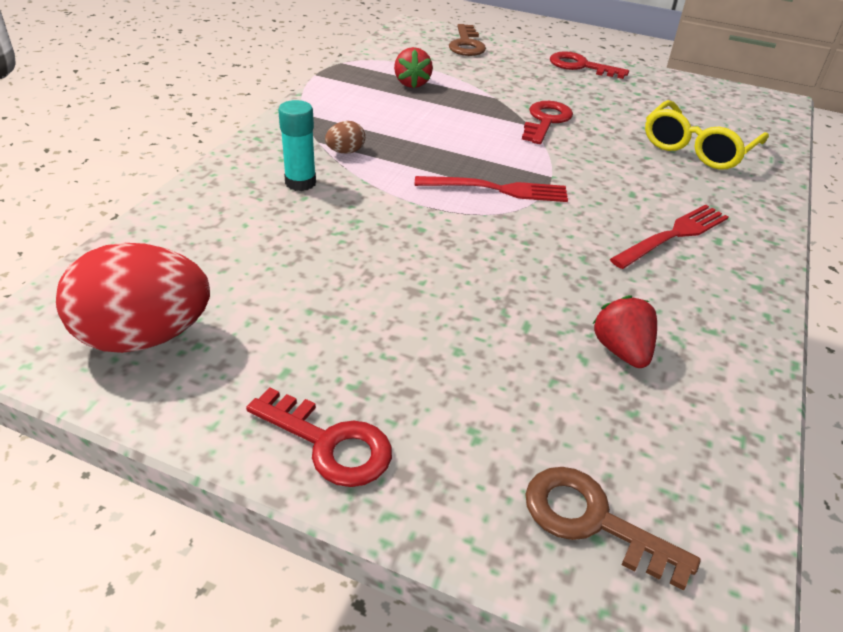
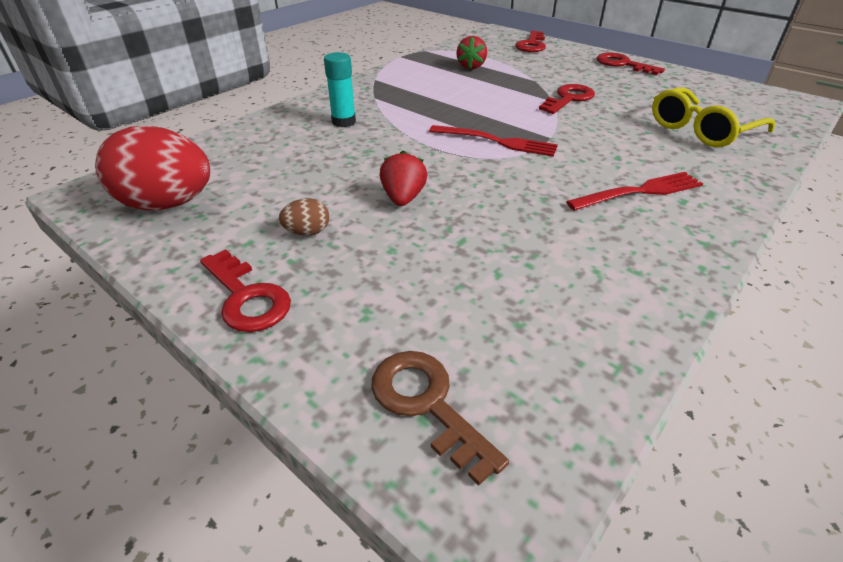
camera: 20 degrees right, 0 degrees up
brown egg [325,121,365,154] -> brown egg moved to [279,198,329,236]
brown key [449,24,486,56] -> red key [515,31,546,52]
red strawberry [593,295,657,368] -> red strawberry moved to [380,150,427,206]

